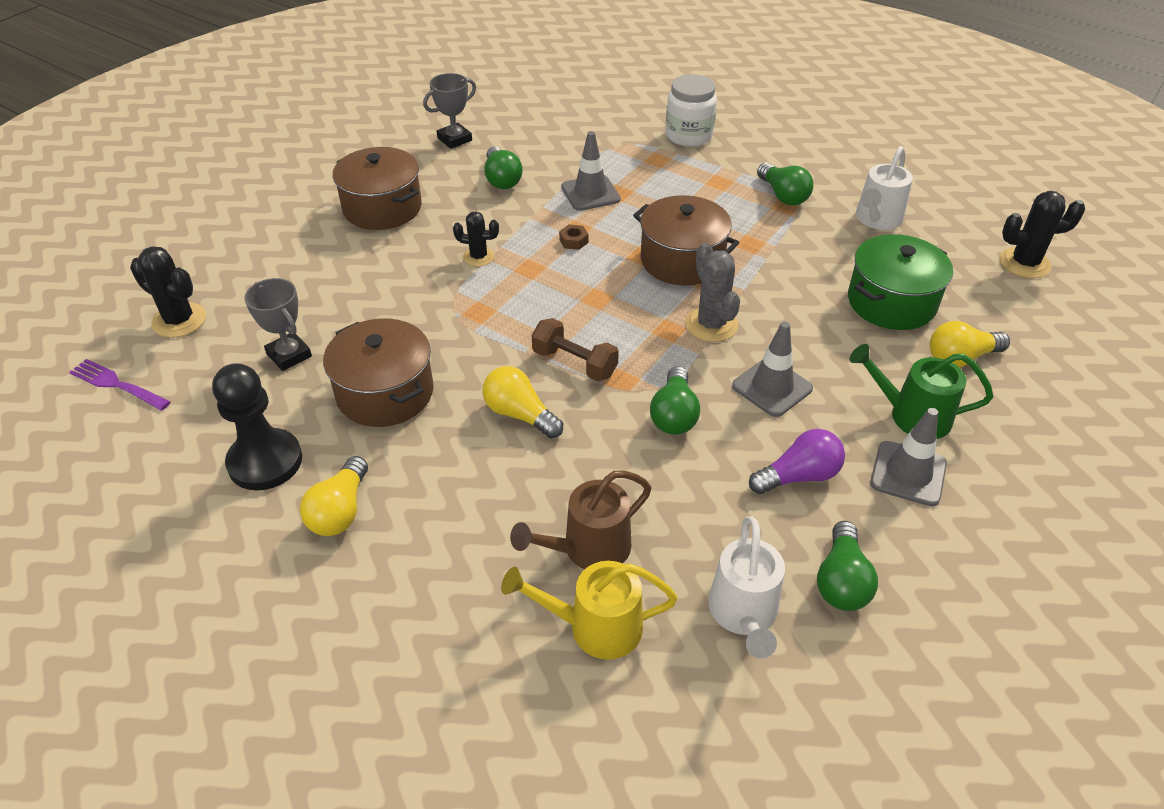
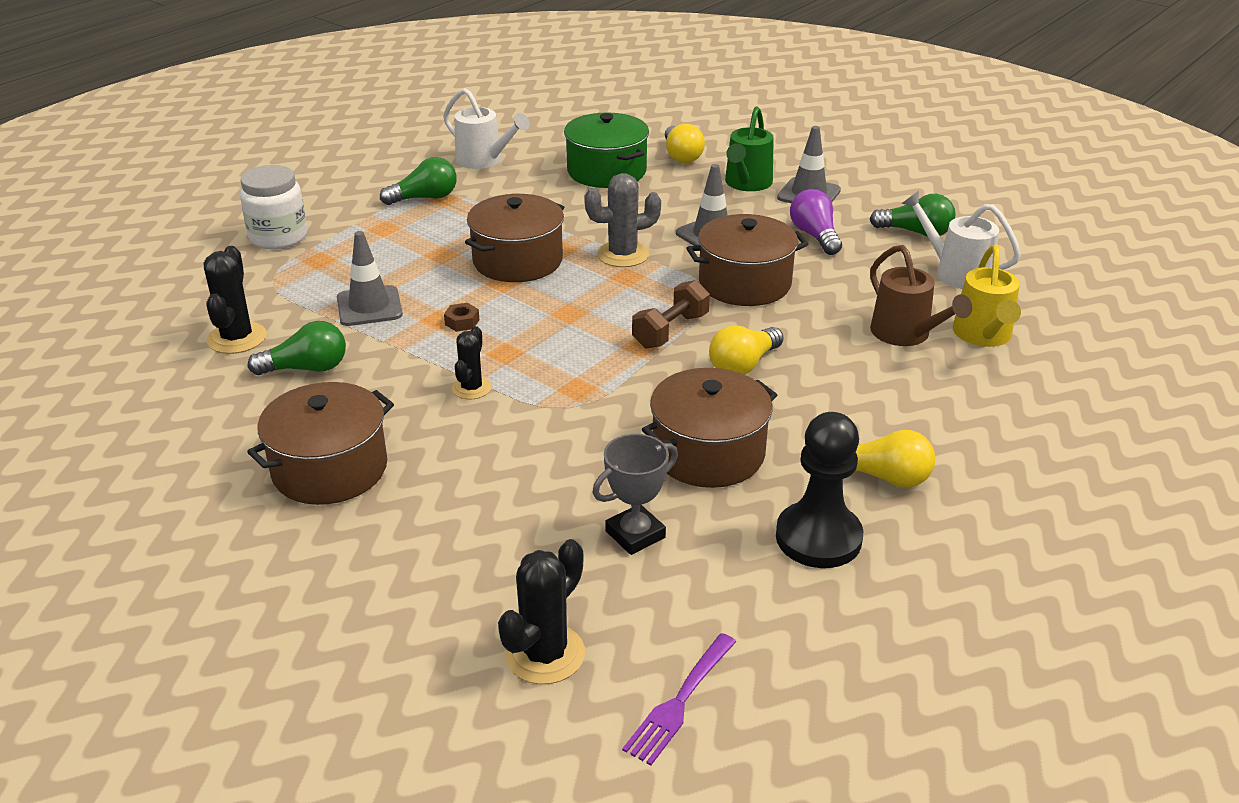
camera: 85 degrees left, 10 degrees down
grey trophy [423,73,476,149] -> none
green light bulb [650,366,700,435] -> brown pot [686,214,808,306]
white watering can [708,516,785,658] -> white watering can turned 150 degrees counterclockwise [901,191,1021,289]
black cactus [1000,191,1085,278] -> black cactus moved to [204,246,267,354]

